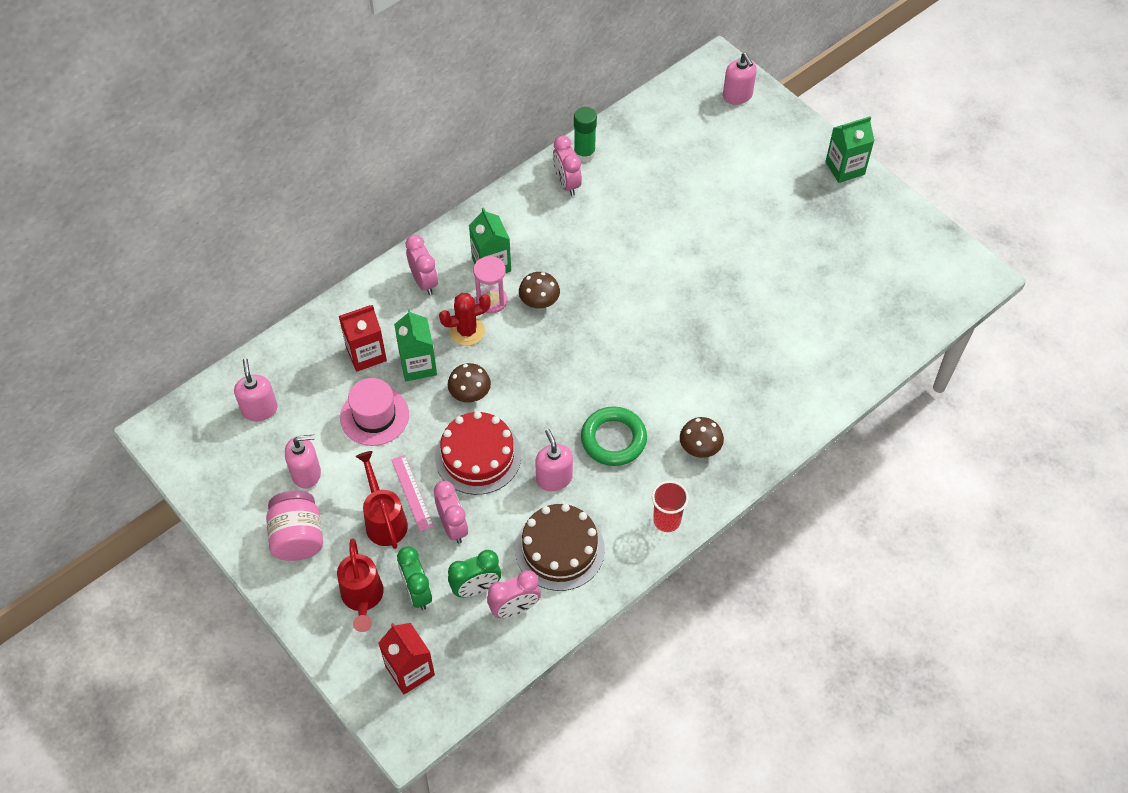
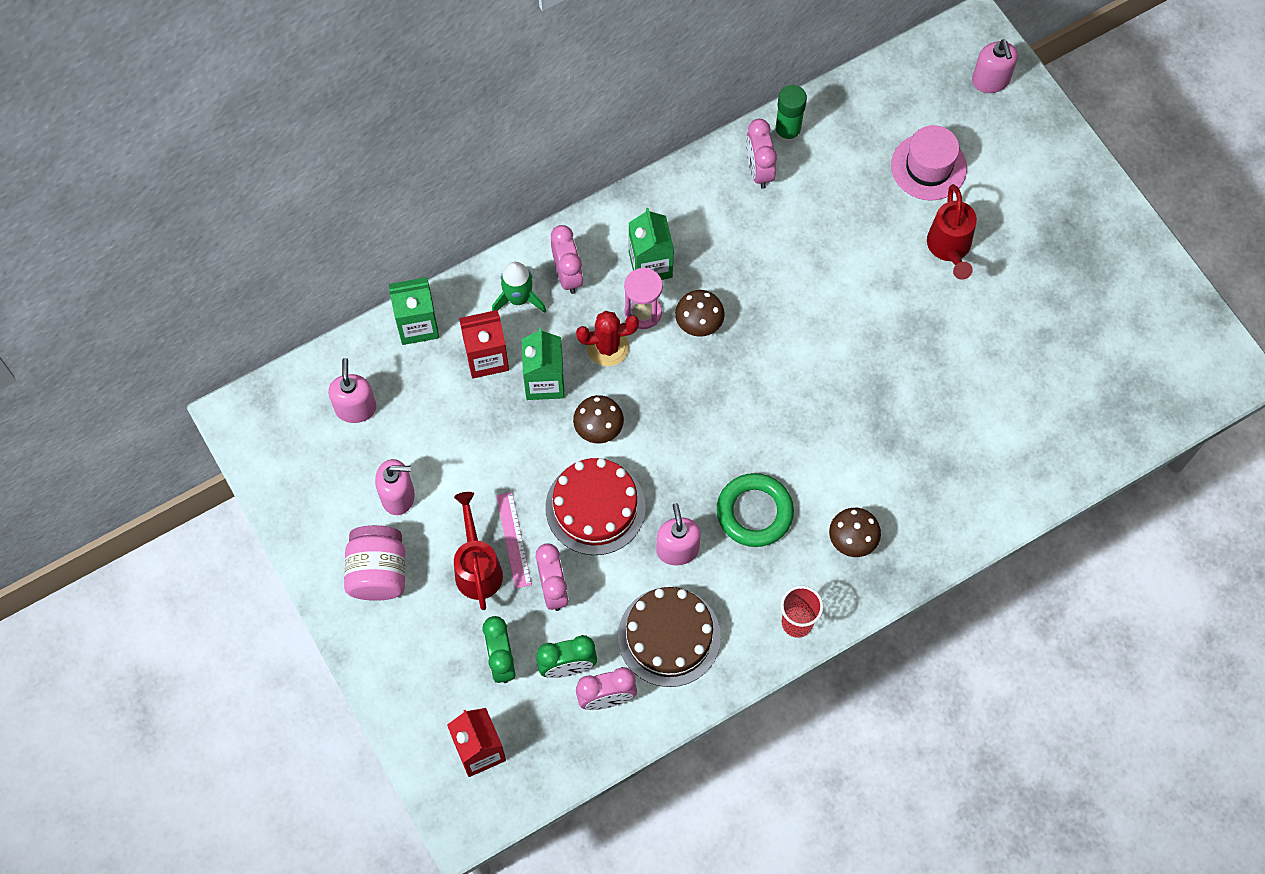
camera: 10 degrees right, 10 degrees up
red watering can [337,538,384,632] -> red watering can moved to [927,184,977,280]
pink hat [340,378,409,446] -> pink hat moved to [891,125,967,201]
green carton [825,116,874,183] -> green carton moved to [389,277,439,345]
none -> green rocket [492,262,546,313]

